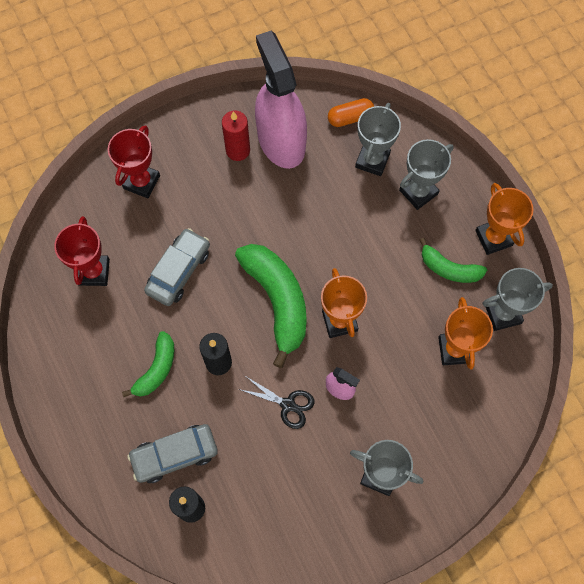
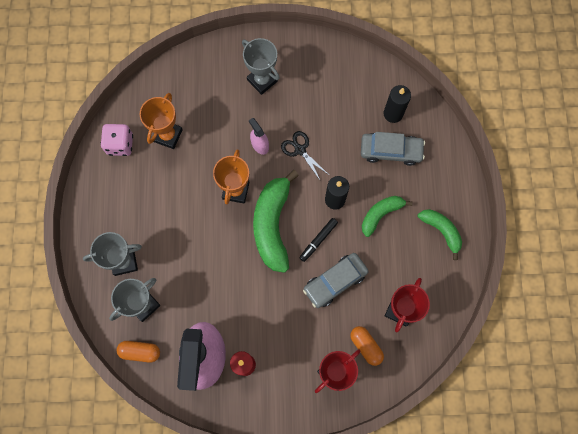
camera: 155 degrees left, 5 degrees up
green banana [419,238,487,283] -> green banana moved to [418,209,462,260]
orange trophy [475,183,533,255] -> none
grey trophy [482,268,553,331] -> pink dice [100,124,133,156]
none -> black marker [299,218,338,262]
none -> orange capsule [350,326,384,366]

